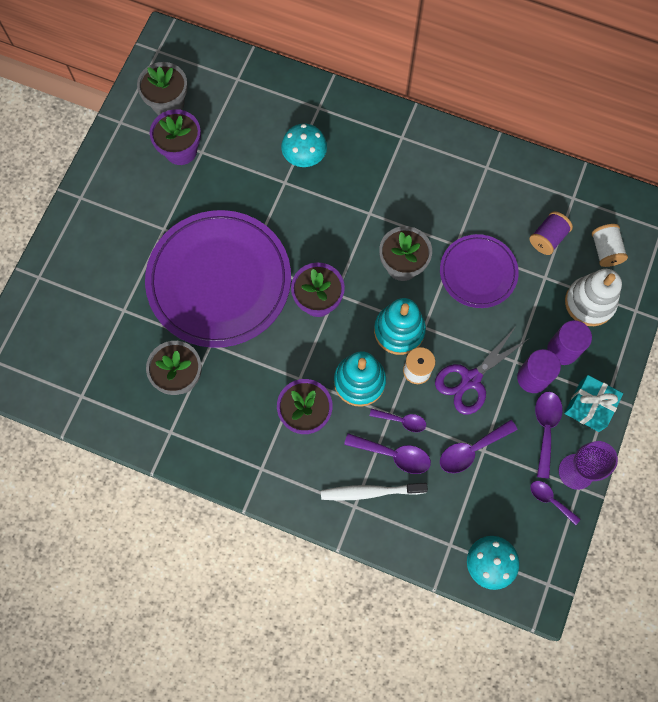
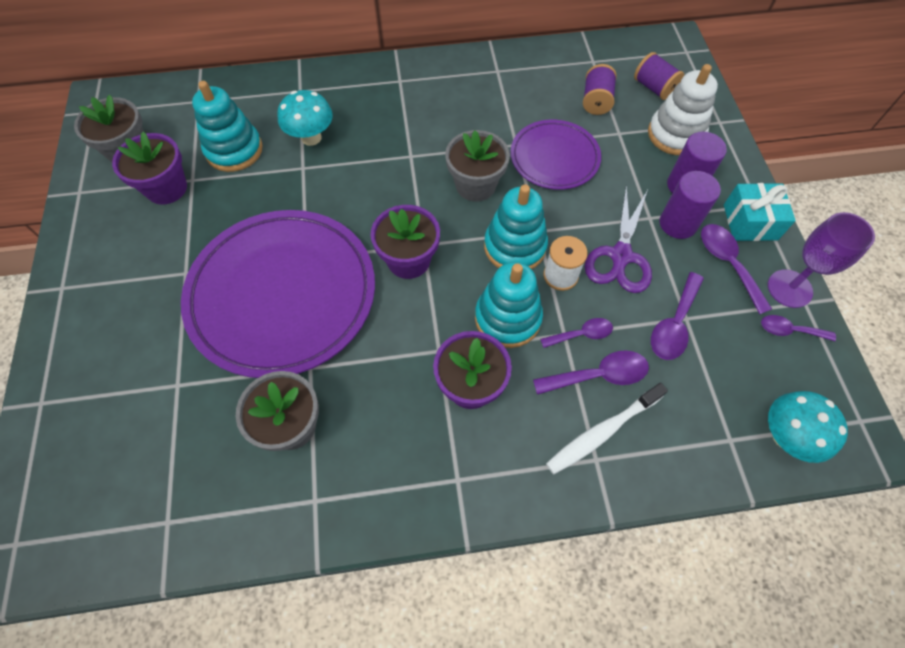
camera: 30 degrees left, 10 degrees down
white spool [592,224,628,267] -> purple spool [634,52,684,100]
none -> turquoise stacking toy [192,81,263,172]

